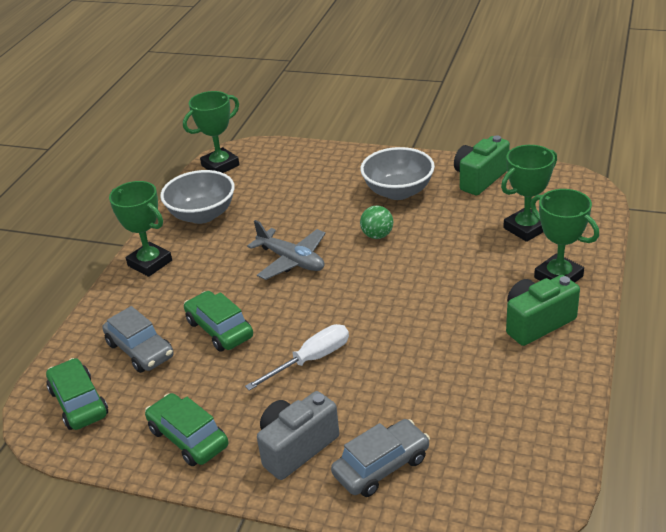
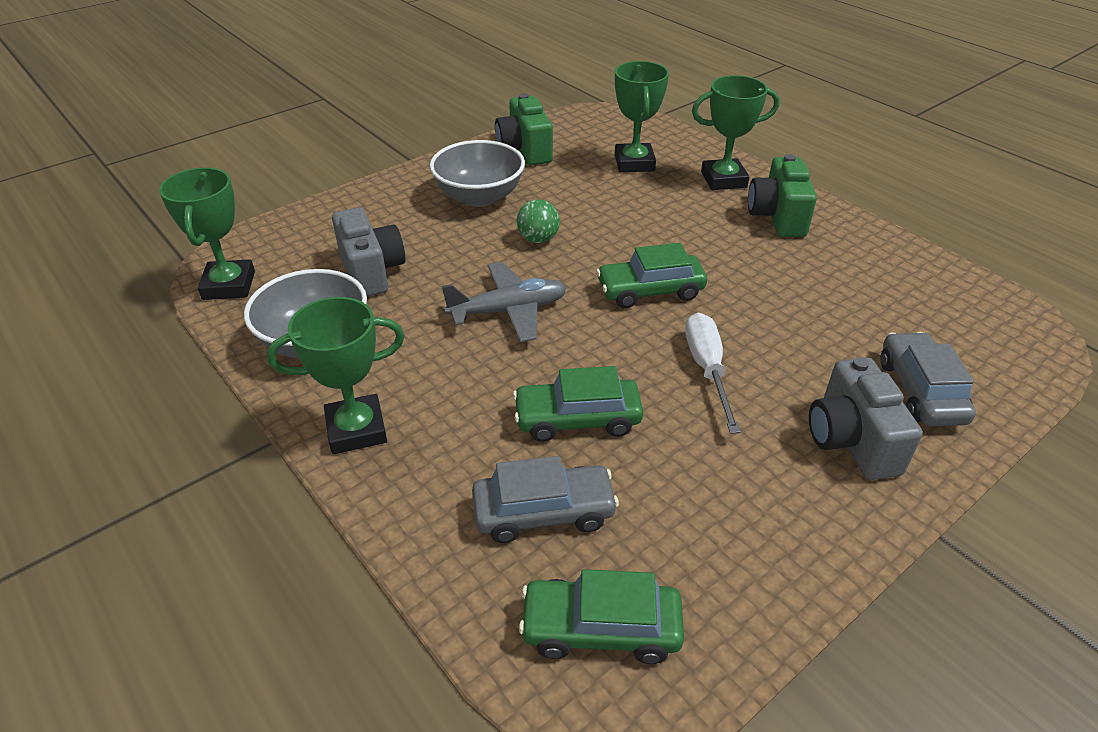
camera: 60 degrees left, 5 degrees up
green car [145,393,228,466] -> green car moved to [596,243,707,308]
none -> grey camera [332,207,406,297]

